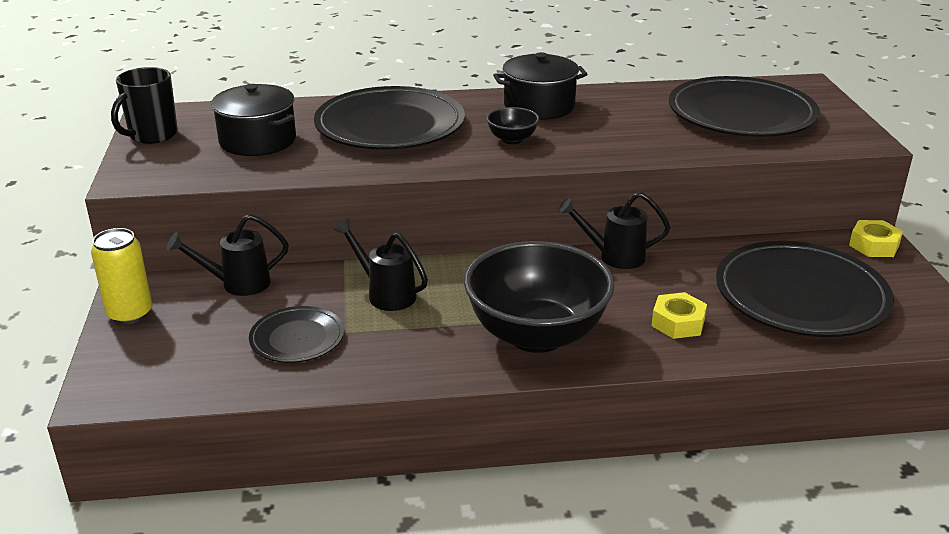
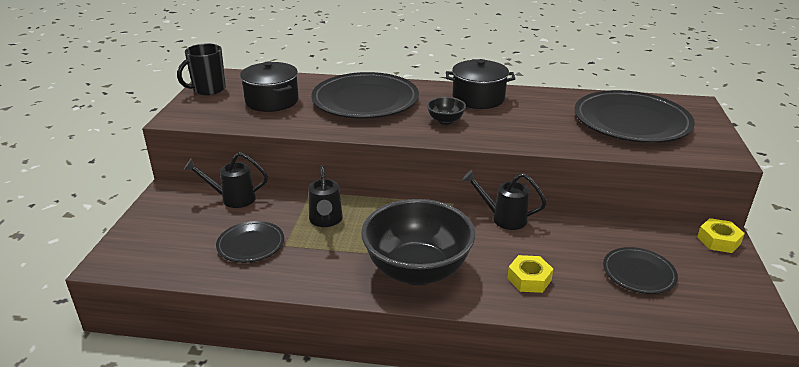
camera: 15 degrees right, 0 degrees up
yellow can [91,228,153,324] -> none
black watering can [334,218,428,311] -> black watering can turned 150 degrees counterclockwise [308,165,343,227]
black plate [716,241,894,337] -> black plate [603,247,678,294], size x0.52

